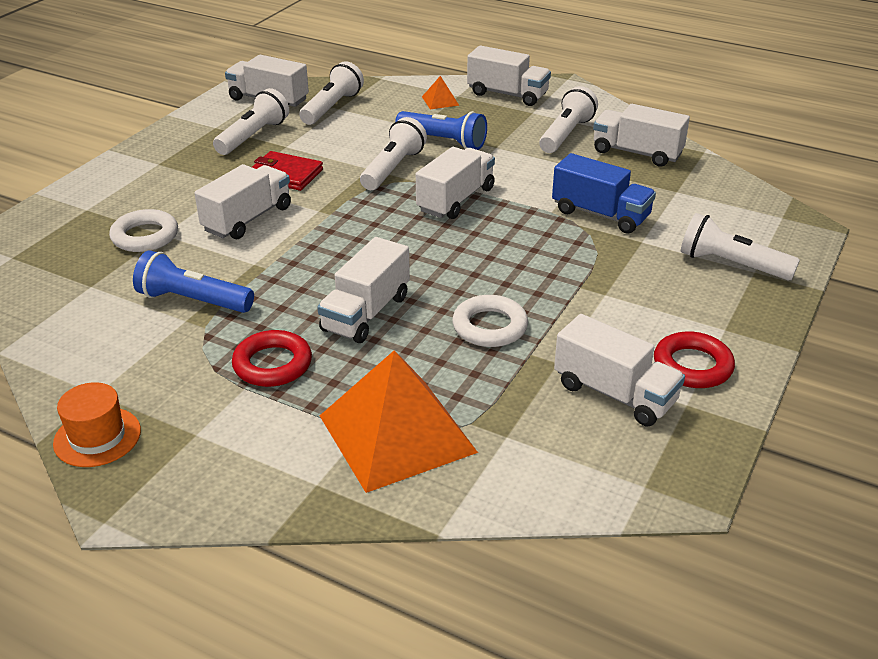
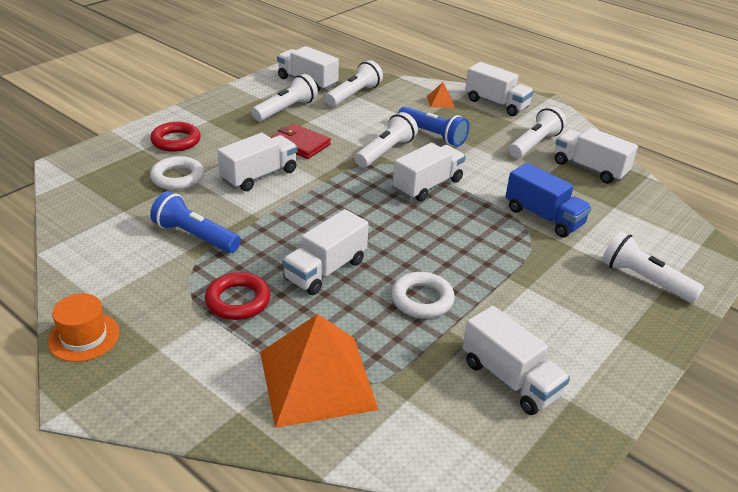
camera: 10 degrees right, 0 degrees up
red ring [654,331,735,388] -> red ring moved to [150,122,201,152]

